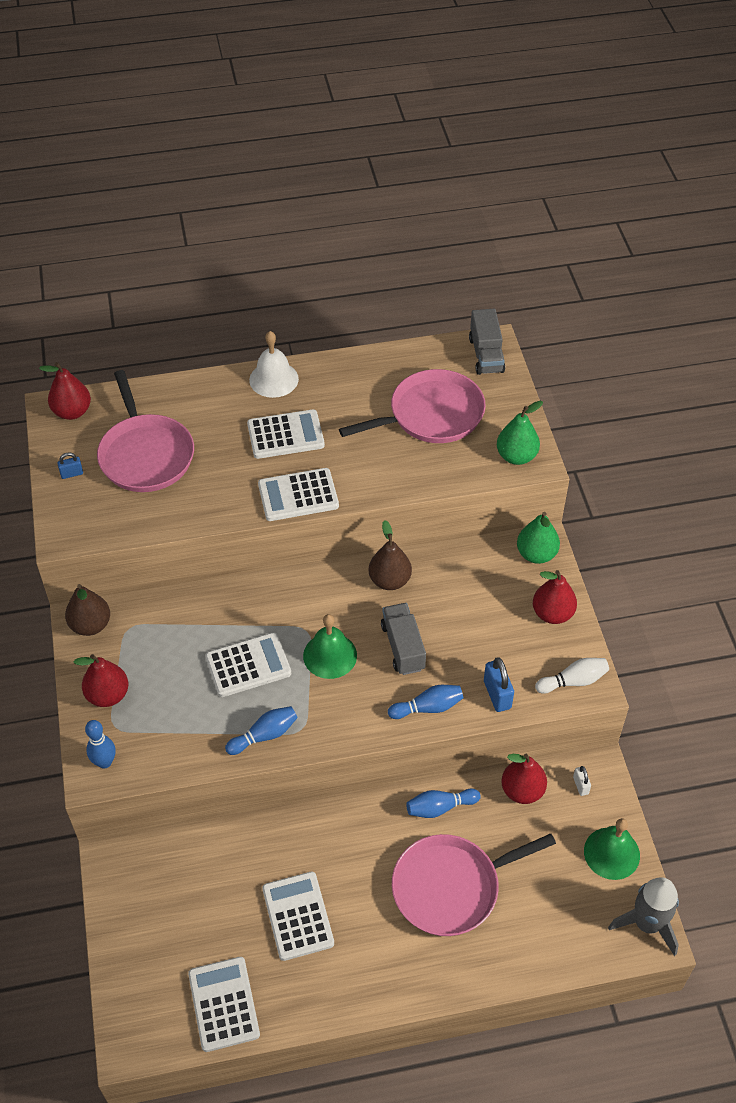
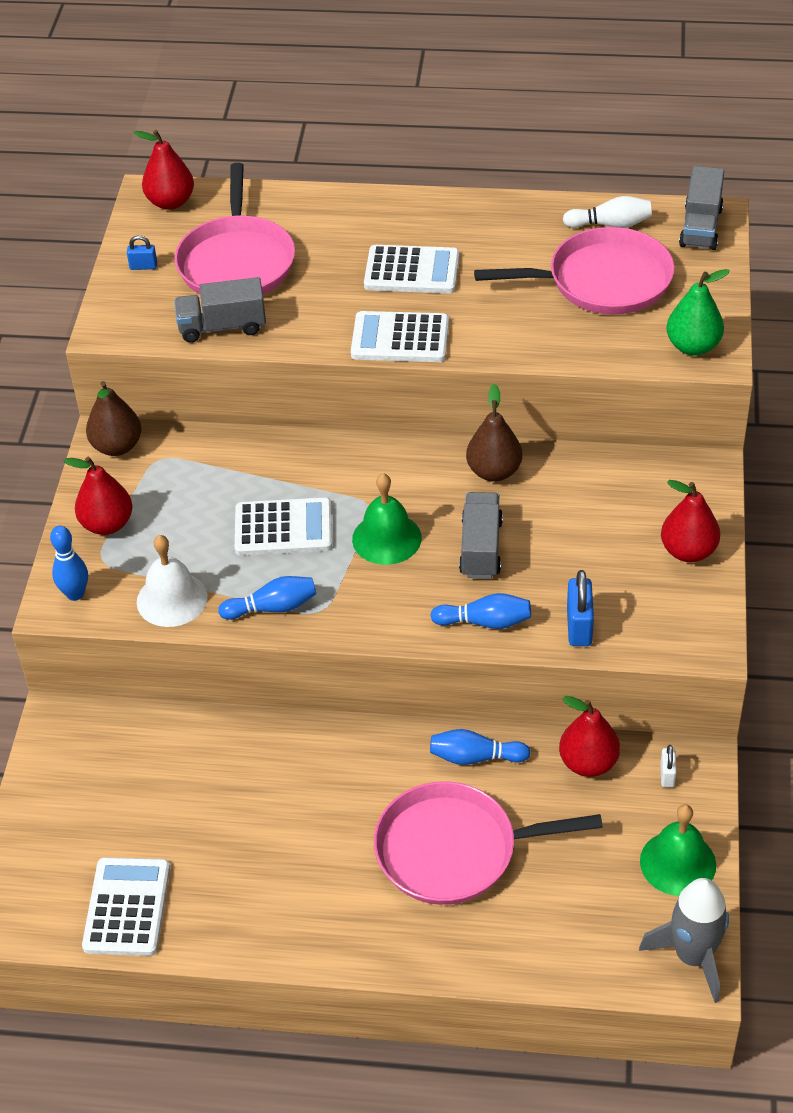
camera: 20 degrees right, 5 degrees down
white bell [249,331,299,398] -> white bell moved to [137,535,208,627]
white calculator [262,872,334,961] -> none
green pear [517,512,560,564] -> none
white bowling pin [535,658,609,694] -> white bowling pin moved to [563,196,652,228]
none -> grey truck [174,277,266,343]

